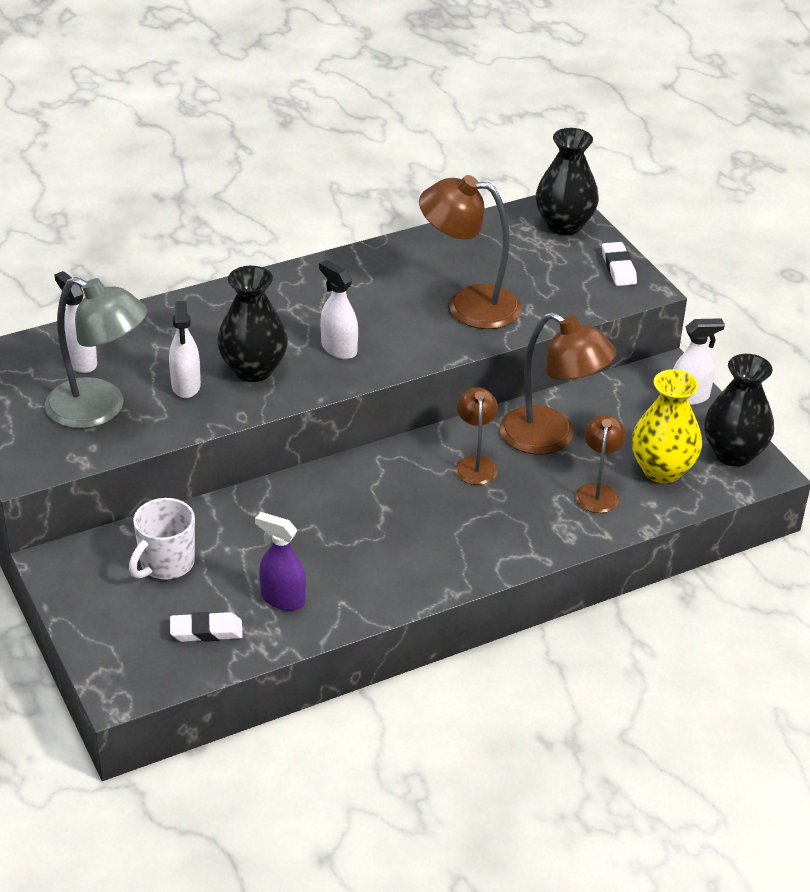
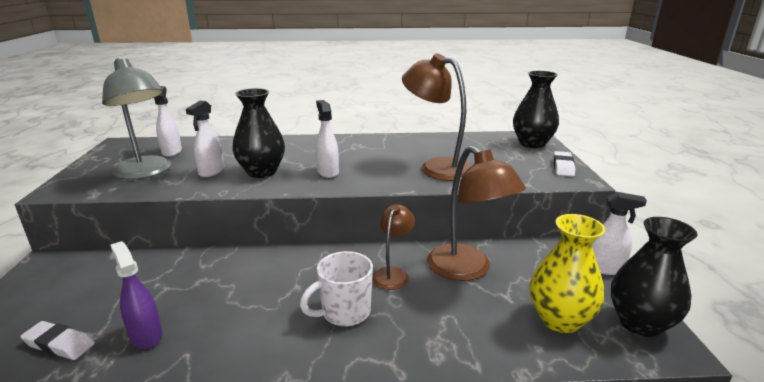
camera: 25 degrees right, 15 degrees down
white mug [129,498,195,579] -> white mug moved to [300,251,373,326]
brown lamp [575,415,626,513] -> none

